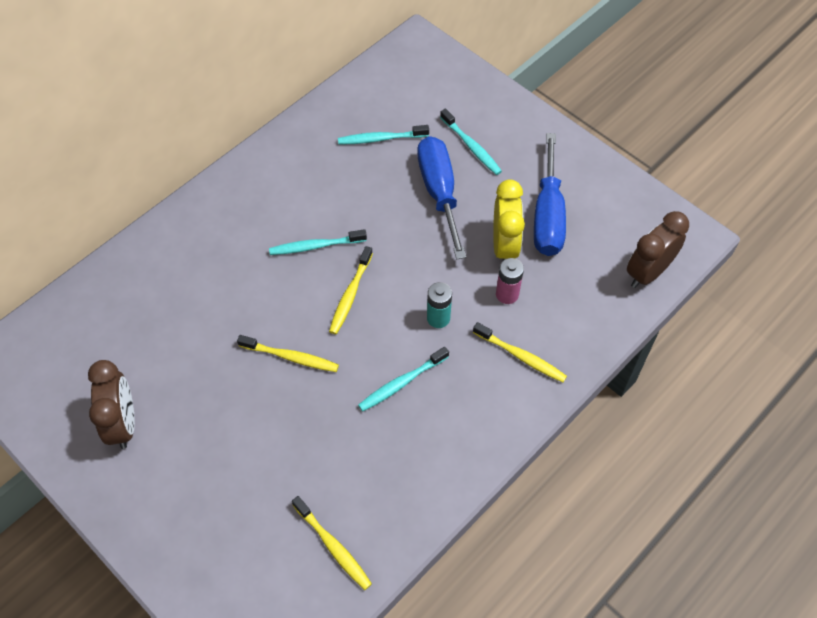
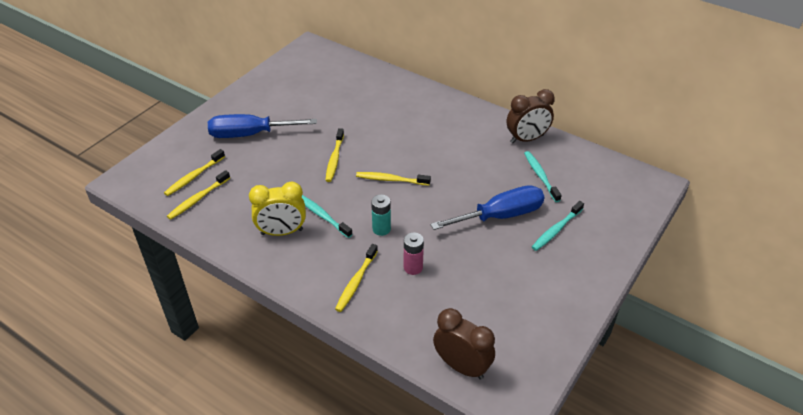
camera: 80 degrees right, 15 degrees down
brown clock [88,360,135,449] -> brown clock moved to [507,89,555,143]
turquoise toothbrush [269,229,367,255] -> none
yellow clock [493,180,525,261] -> yellow clock moved to [249,182,306,236]
blue screwdriver [534,133,566,256] -> blue screwdriver moved to [208,114,317,138]
none -> yellow toothbrush [164,149,225,196]

